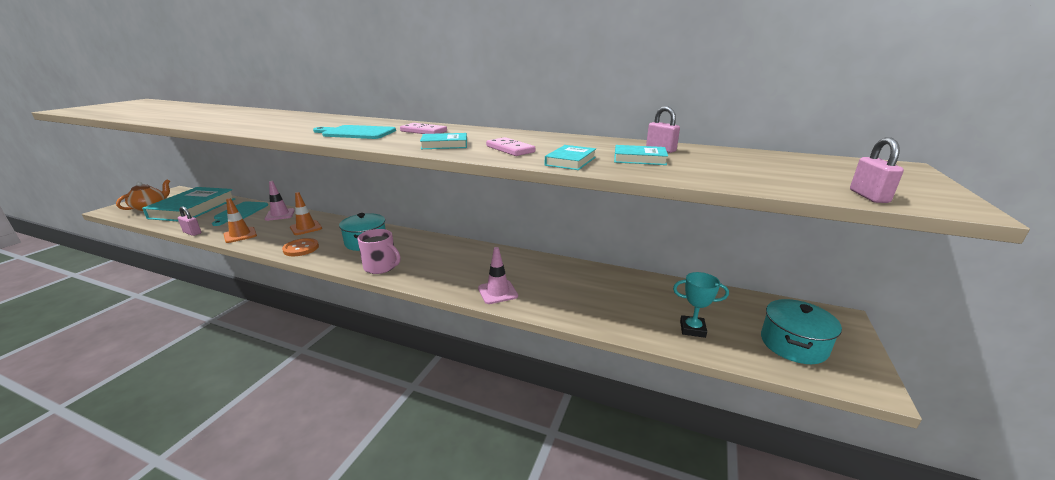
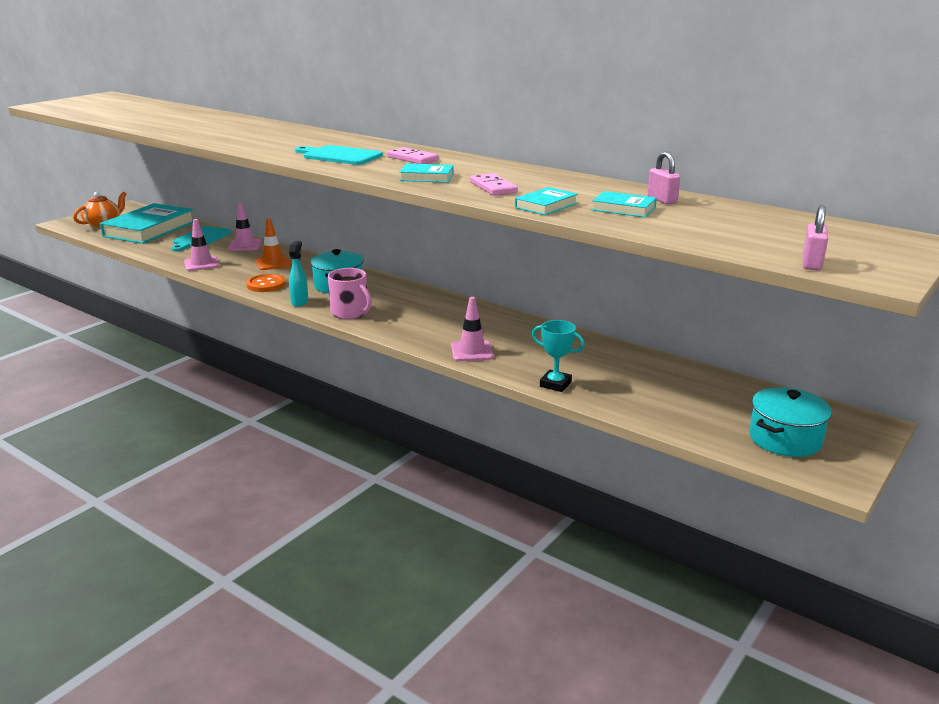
camera: 15 degrees right, 0 degrees up
pink padlock [178,206,201,236] -> none
orange traffic cone [224,198,257,243] -> pink traffic cone [184,219,219,271]
turquoise trophy [673,272,729,338] -> turquoise trophy moved to [532,320,585,392]
none -> turquoise spray bottle [289,241,308,307]

